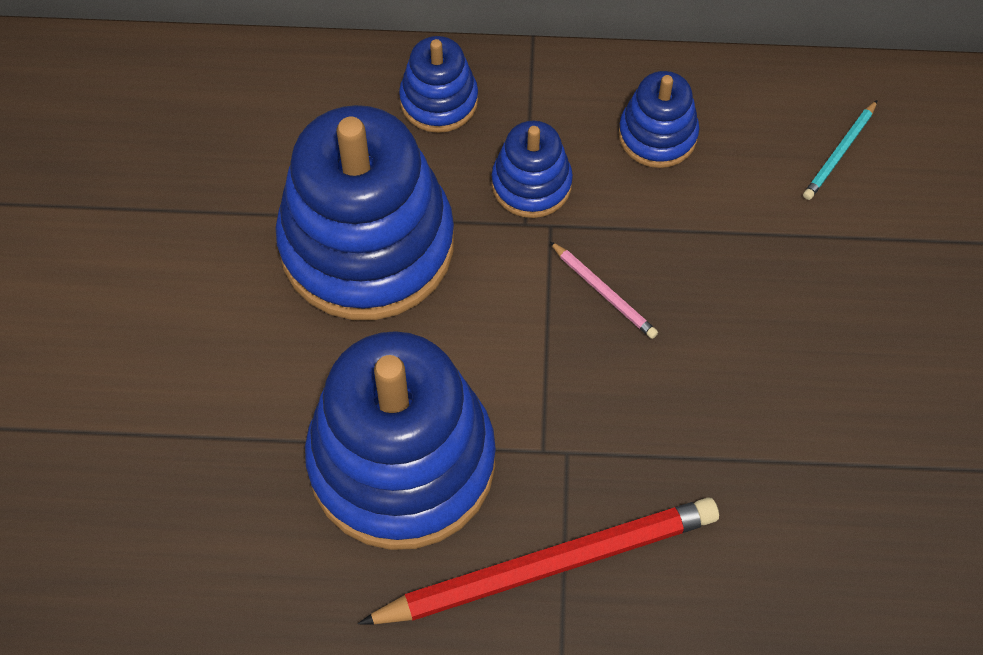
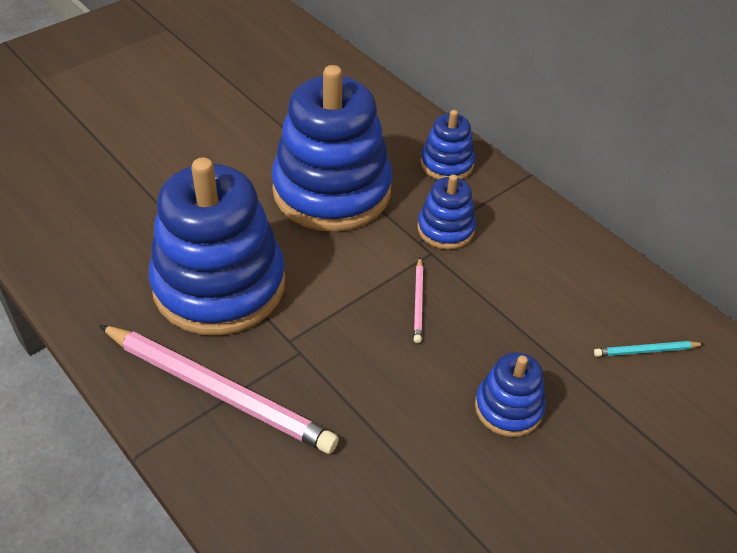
camera: 45 degrees right, 15 degrees down
red pencil [358,497,719,624] -> pink pencil [99,325,339,454]
blue stacking toy [619,71,699,168] -> blue stacking toy moved to [475,352,546,437]

